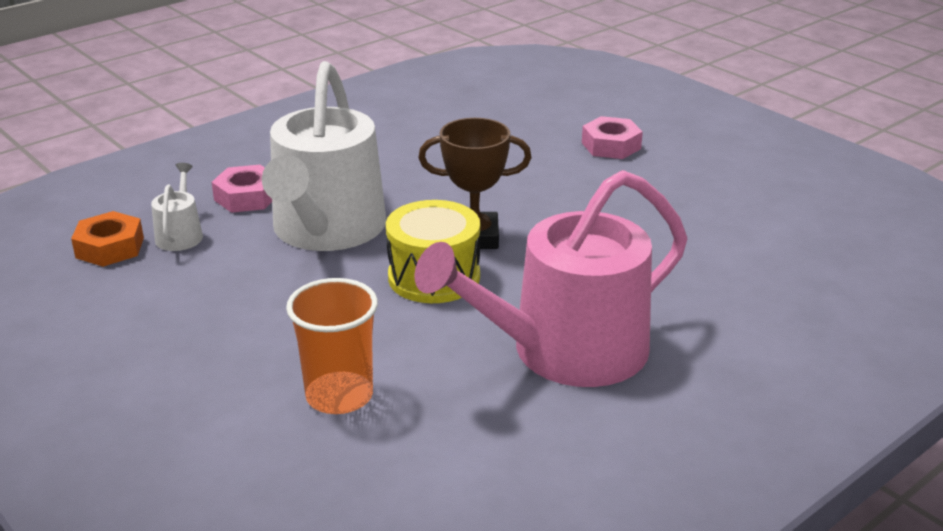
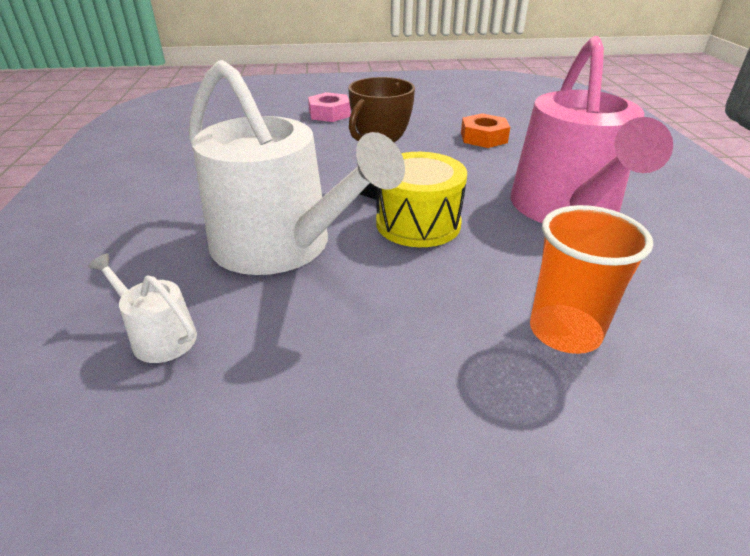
camera: 55 degrees left, 5 degrees up
orange nut [71,211,144,267] -> orange nut moved to [461,113,510,148]
pink nut [212,165,272,213] -> none

